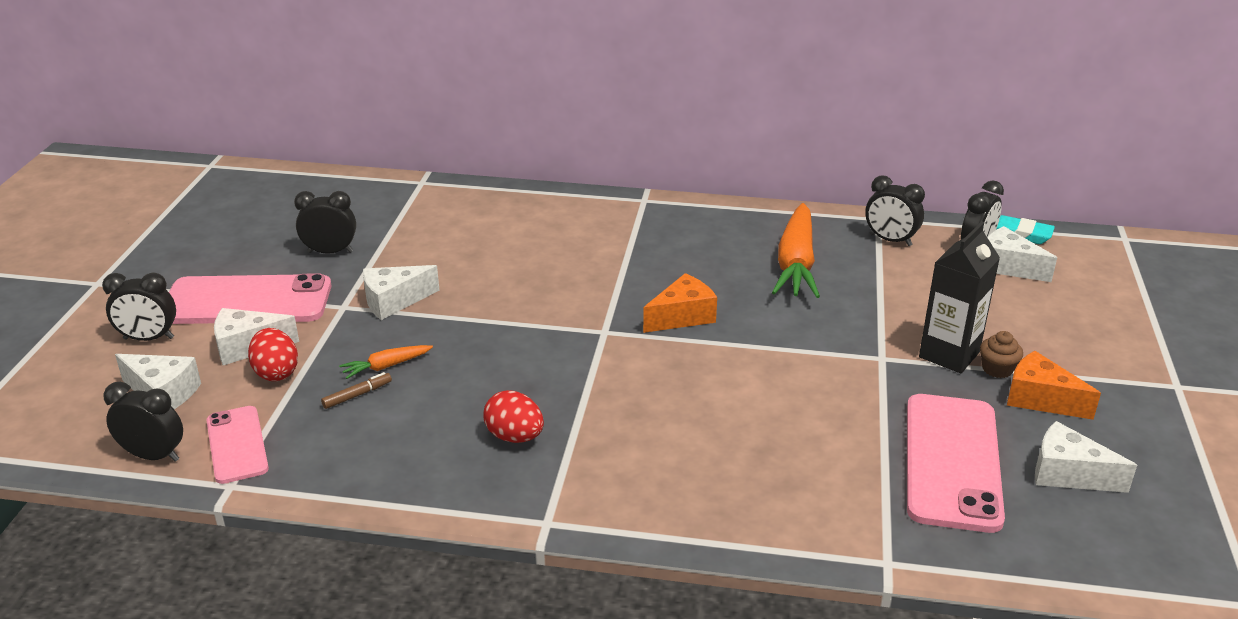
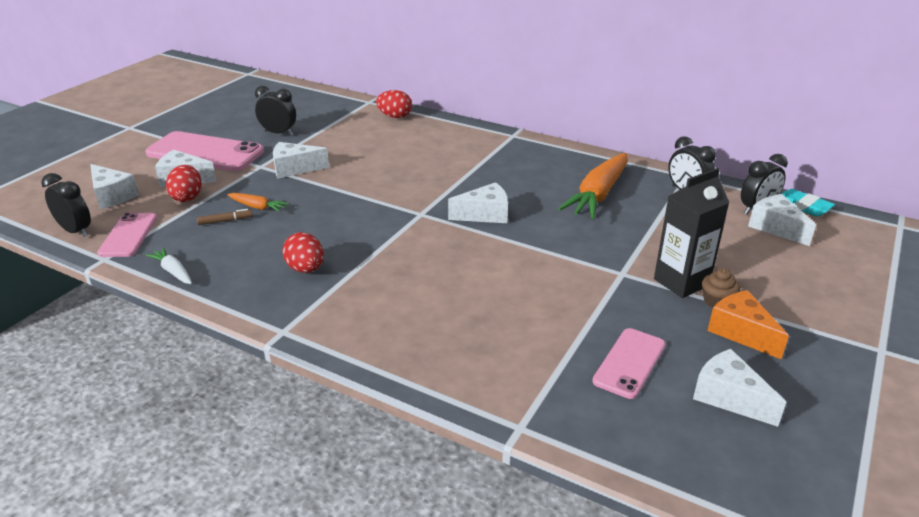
camera: 20 degrees right, 0 degrees up
black clock [102,272,176,341] -> none
orange carrot [339,345,433,379] -> orange carrot turned 150 degrees counterclockwise [227,193,289,212]
orange cheese [643,273,717,333] -> white cheese [448,182,508,223]
pink phone [907,394,1005,533] -> pink phone [592,328,666,399], size x0.58
none -> white carrot [145,248,192,284]
none -> red egg [376,90,412,118]

